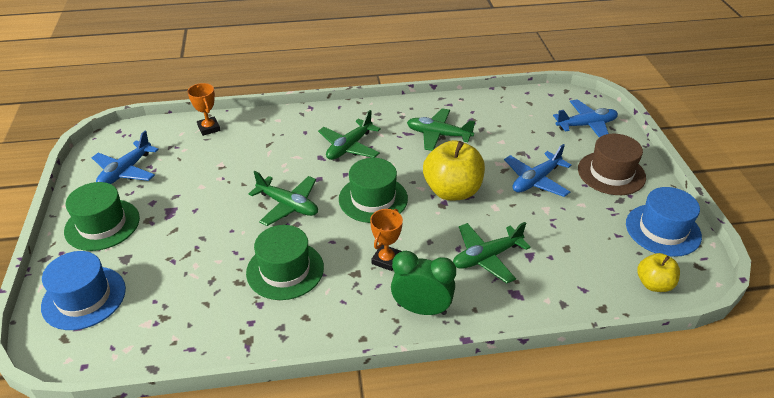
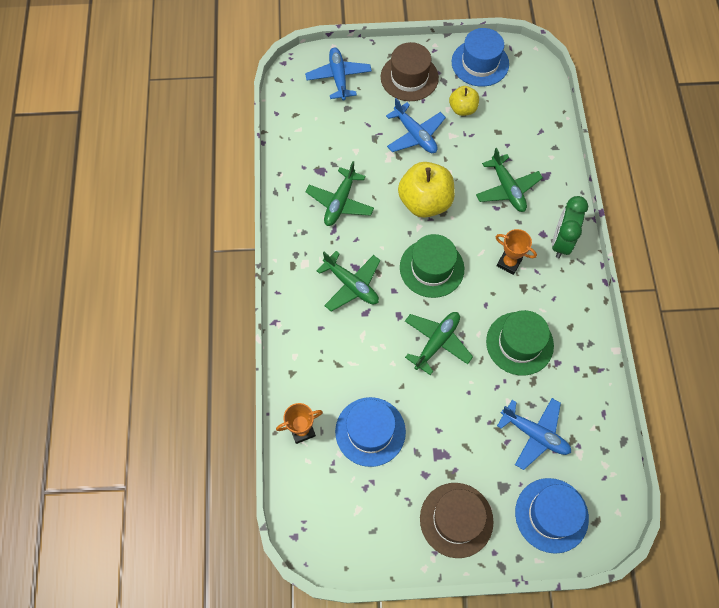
camera: 85 degrees left, 25 degrees up
green hat [64,182,140,251] -> brown hat [420,483,494,558]
blue plane [92,131,159,184] -> blue plane moved to [497,398,571,470]
yellow apple [637,253,680,292] -> yellow apple moved to [449,86,479,116]
none -> blue hat [335,397,406,467]

